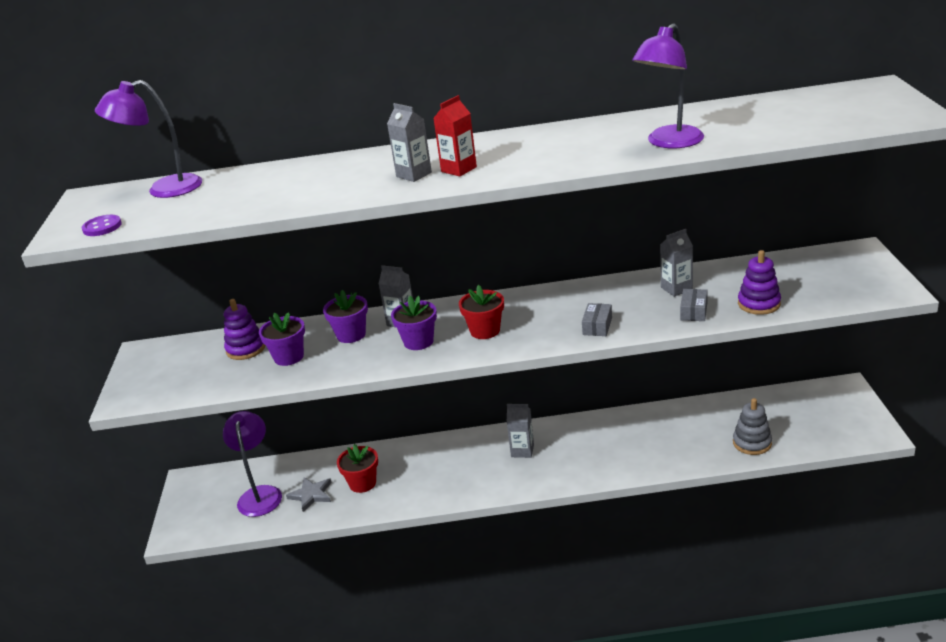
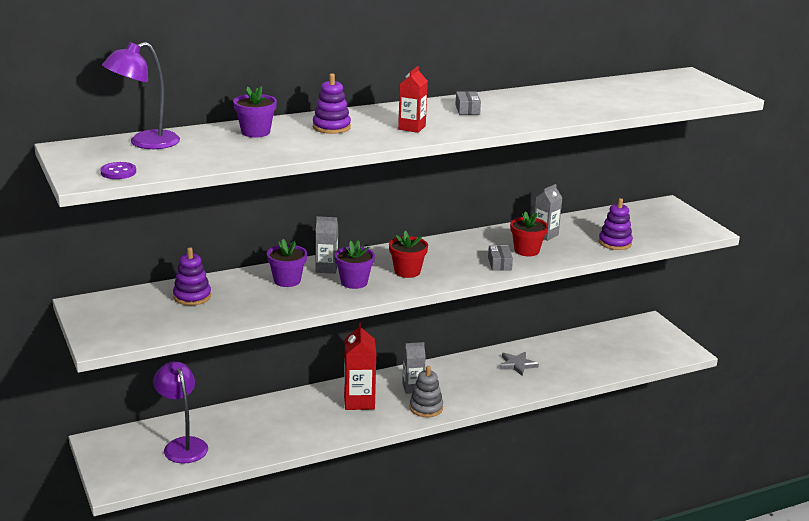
camera: 25 degrees left, 5 degrees down
purple flower pot [259,312,305,366] -> purple flower pot moved to [233,86,277,137]
grey star [286,477,332,512] -> grey star moved to [500,352,539,376]
red flower pot [337,444,378,493] -> red flower pot moved to [510,211,548,256]
grey carton [387,103,432,182] -> none
purple lamp [632,23,704,148] -> none
grey box [680,289,708,321] -> grey box moved to [455,91,481,115]
grey stacking toy [733,398,772,455] -> grey stacking toy moved to [409,366,443,417]
none -> purple stacking toy [313,73,351,134]
none -> red carton [344,322,376,410]

